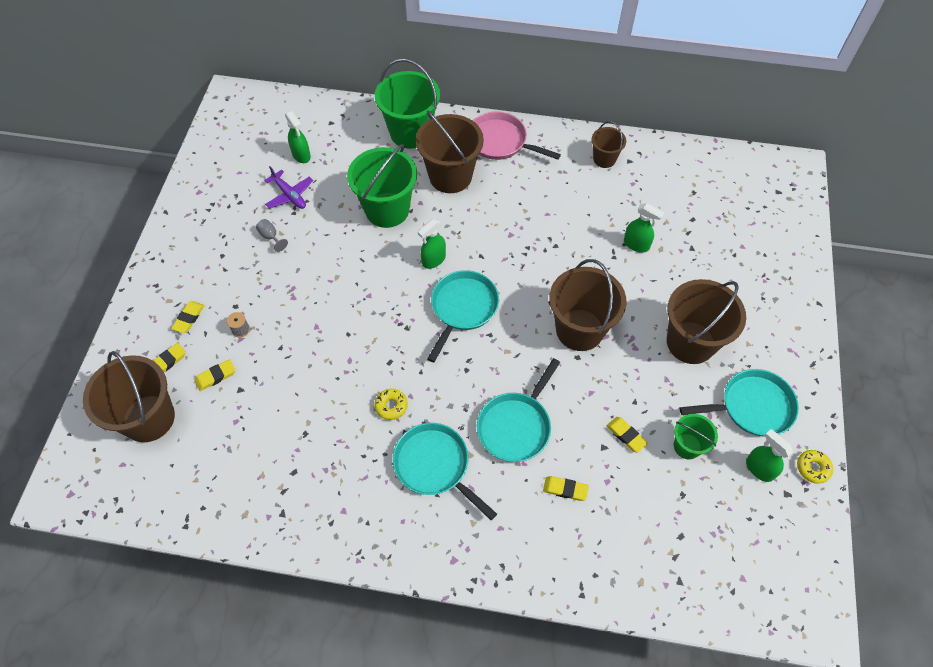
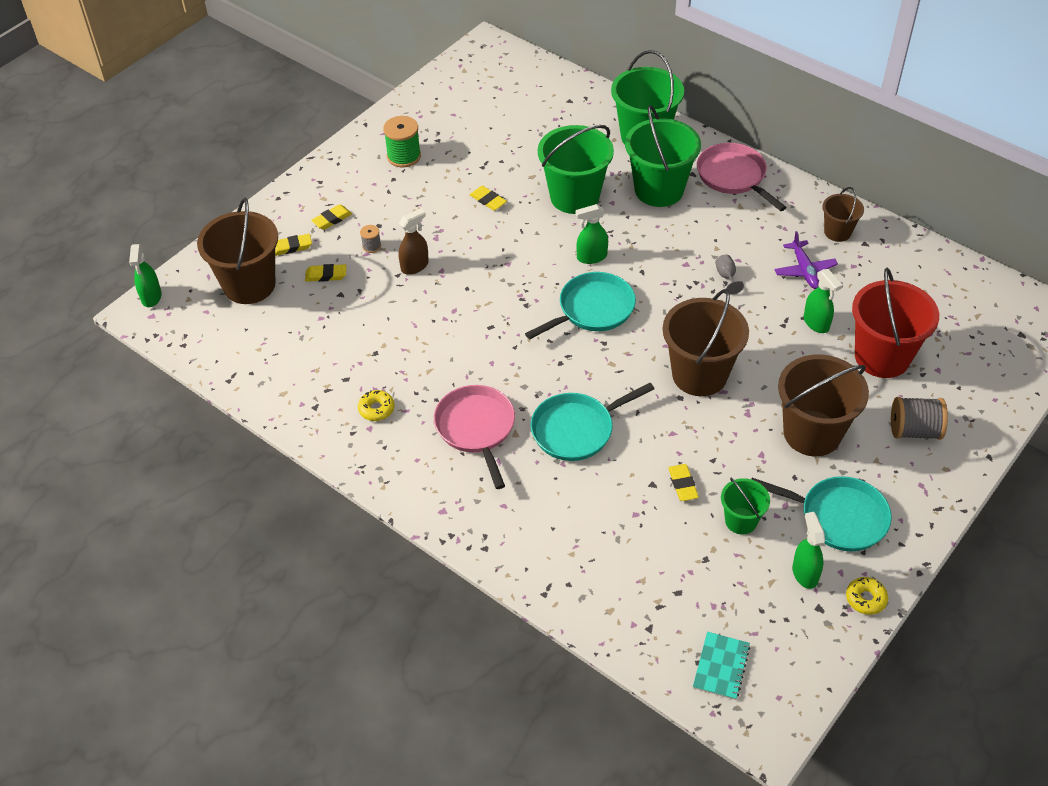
camera: 30 degrees right, 10 degrees down
grey goblet [256,219,288,252] -> grey goblet moved to [715,255,744,294]
purple plane [264,166,313,209] -> purple plane moved to [774,231,838,289]
green spray bottle [285,111,311,163] -> green spray bottle moved to [129,244,162,307]
yellow donut [374,389,408,420] -> yellow donut moved to [358,390,395,421]
turquoise pan [393,423,497,520] -> pink pan [434,385,515,489]
brown bucket [416,110,484,193] -> green bucket [625,105,701,207]
yellow eraser [543,476,589,501] -> yellow eraser moved to [470,186,507,211]
none -> green spool [383,116,421,167]
none -> brown spray bottle [398,208,429,275]
none -> turquoise notebook [693,632,750,700]
none -> red bucket [852,267,939,378]
none -> grey spool [891,397,948,440]

